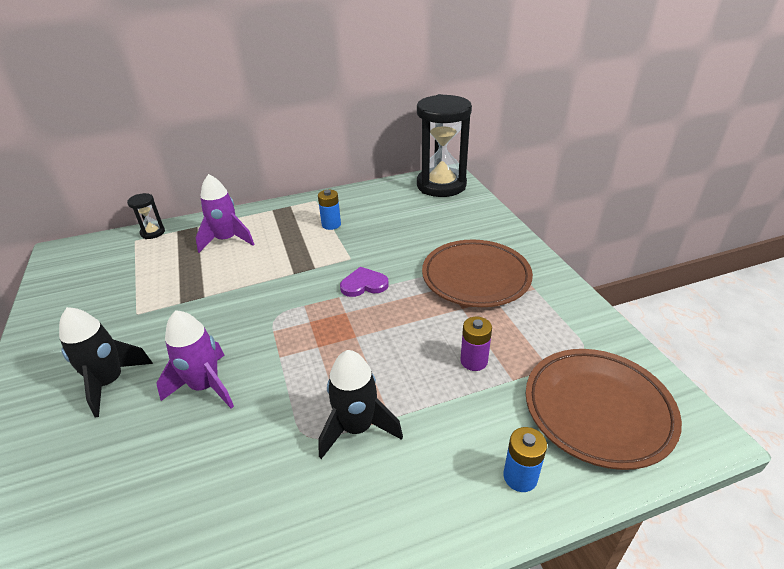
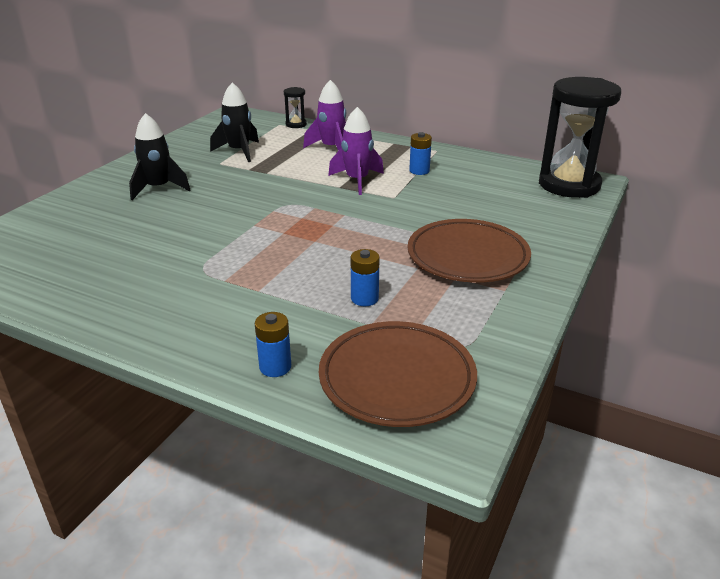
camera: 45 degrees right, 5 degrees down
purple rocket [157,310,234,409] -> purple rocket moved to [328,107,384,195]
black rocket [318,350,403,459] -> black rocket moved to [210,82,259,162]
purple heart [340,267,389,297] -> none
purple battery [461,317,492,371] -> blue battery [351,249,380,306]

